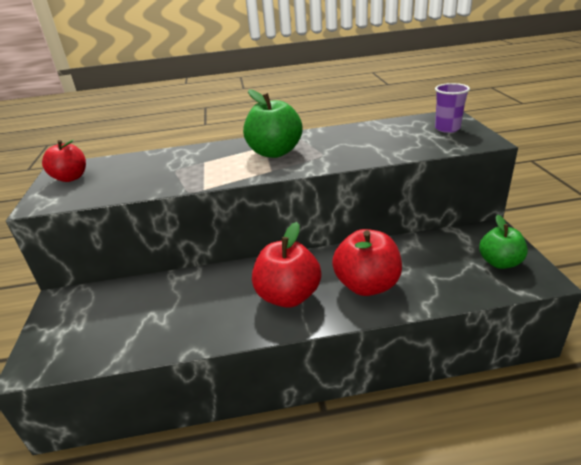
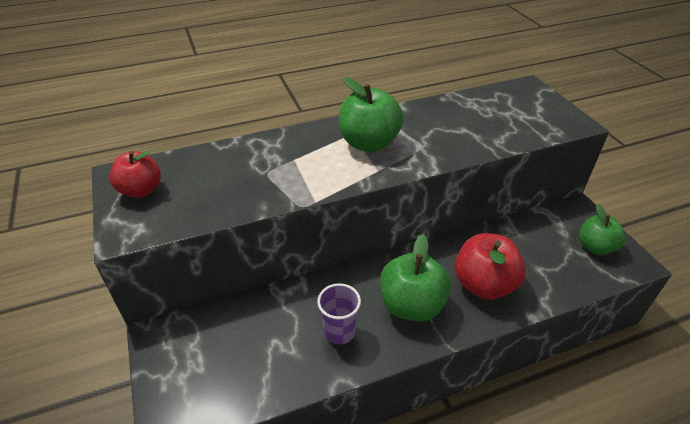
camera: 15 degrees left, 10 degrees up
red apple [252,222,321,308] -> green apple [380,234,451,322]
purple cup [435,83,470,133] -> purple cup moved to [317,283,361,345]

